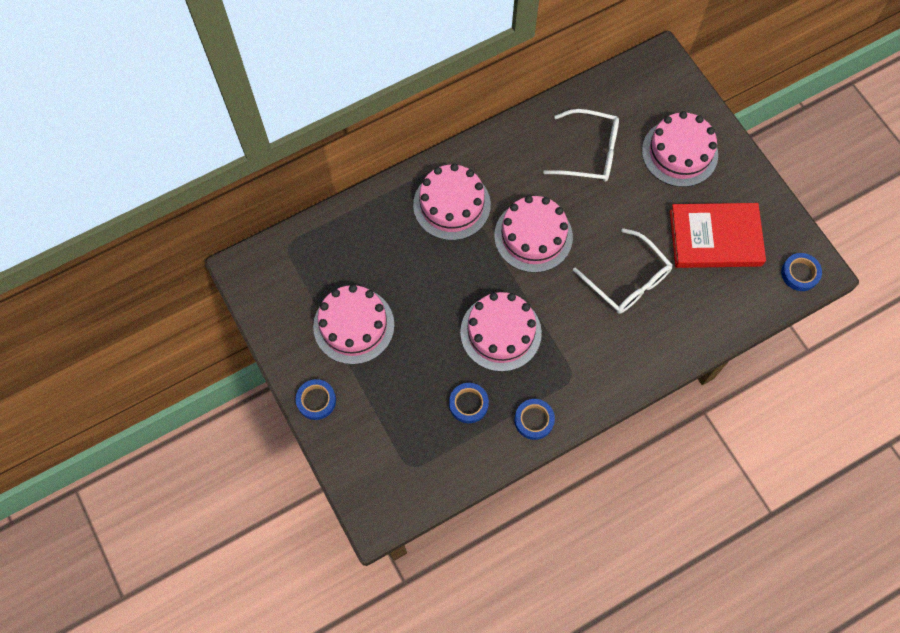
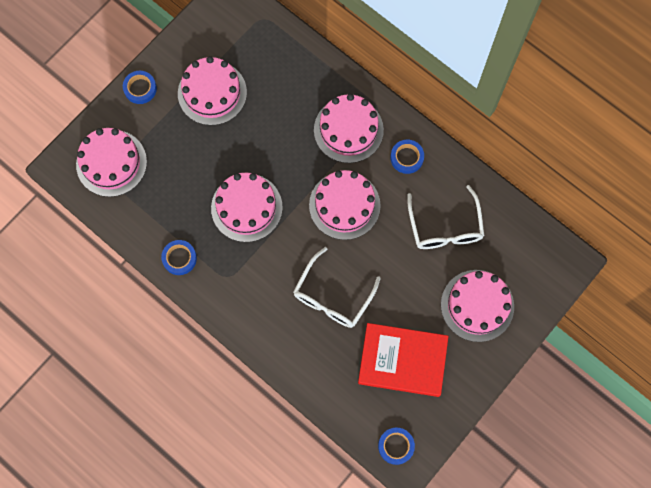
camera: 70 degrees right, 5 degrees up
blue tape [449,383,489,423] -> blue tape moved to [390,140,424,174]
red book [670,203,766,268] -> red book turned 60 degrees counterclockwise [358,323,449,397]
none -> pink cake [76,128,147,197]

